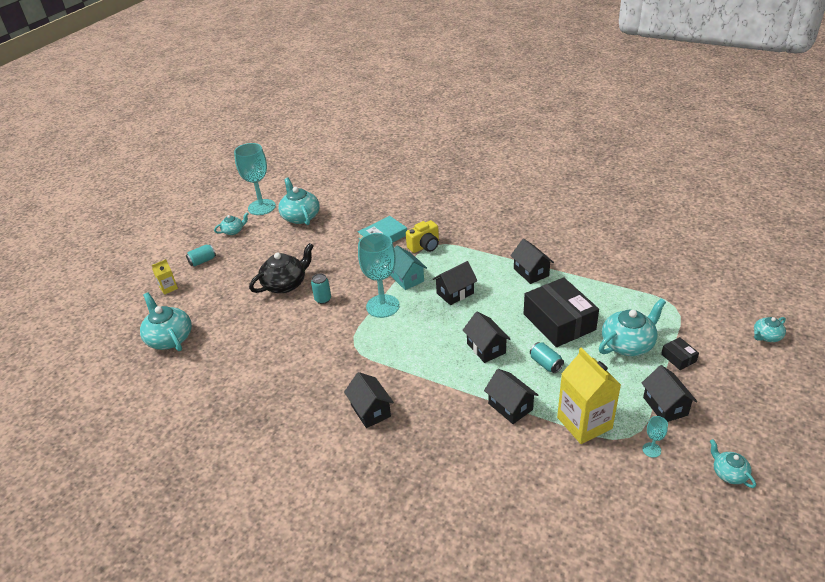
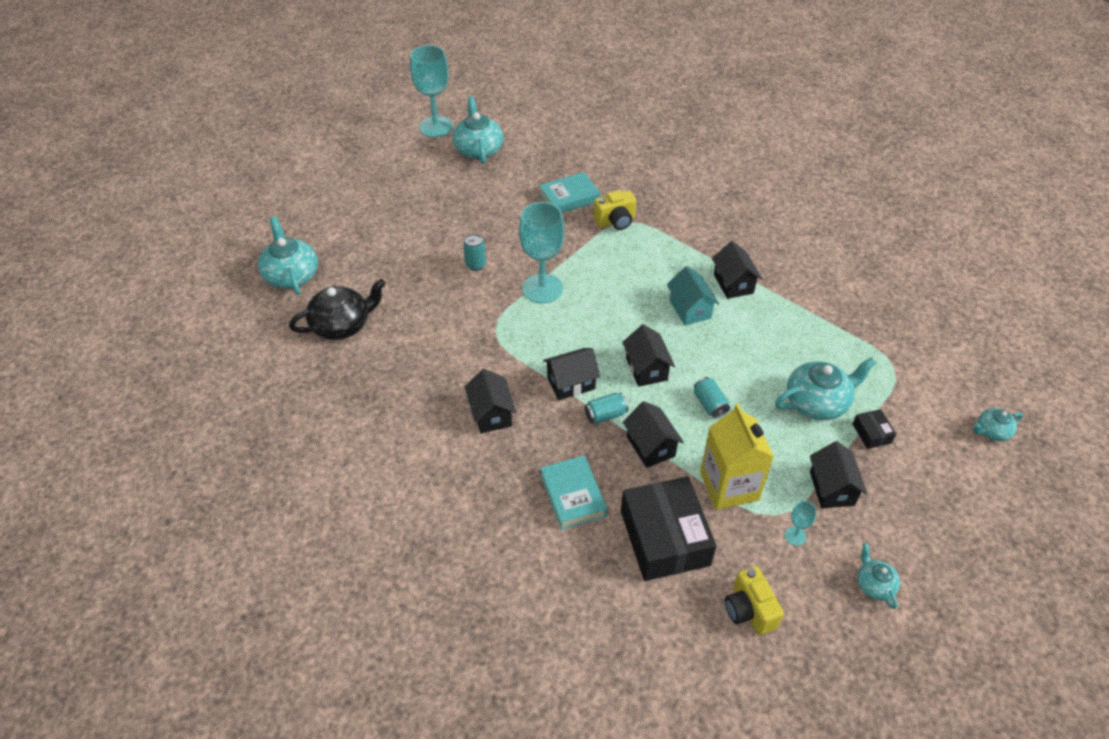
camera: 10 degrees right, 10 degrees up
yellow carton [152,259,178,295] -> none
turquoise can [186,244,216,266] -> turquoise can moved to [585,393,628,424]
turquoise teapot [214,212,249,235] -> none
black teapot [249,243,314,293] -> black teapot moved to [289,279,386,340]
turquoise house [390,246,427,290] -> turquoise house moved to [667,266,719,325]
black house [432,261,477,305] -> black house moved to [543,348,600,400]
black box [524,277,599,347] -> black box moved to [621,476,716,581]
none -> turquoise book [540,455,607,530]
none -> yellow camera [725,566,784,635]

